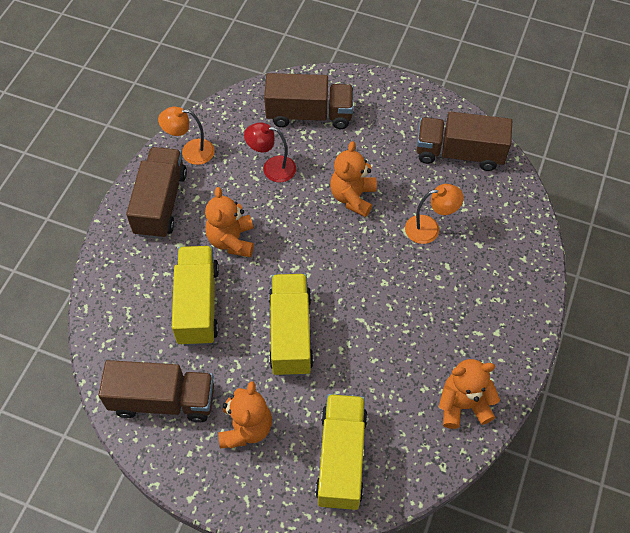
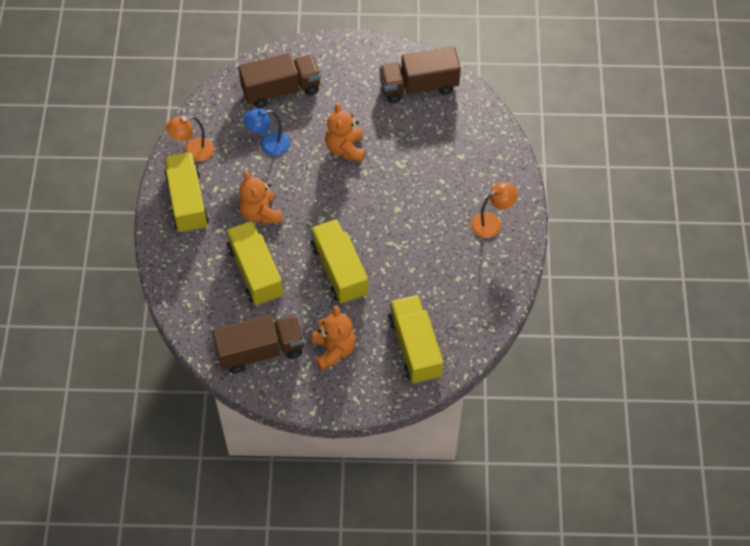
camera: 20 degrees left, 0 degrees up
brown truck [126,147,187,239] -> yellow truck [164,152,209,234]
red lamp [244,122,296,182] -> blue lamp [243,109,290,156]
orange lamp [405,184,464,244] -> orange lamp moved to [471,182,518,238]
orange teddy bear [439,359,500,429] -> none

